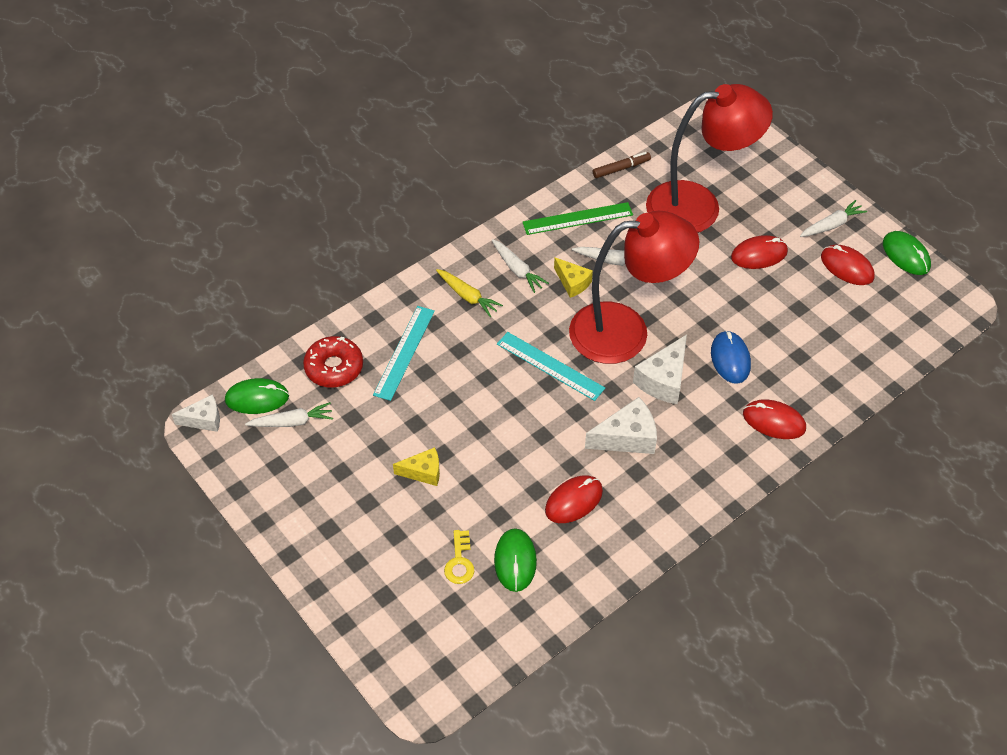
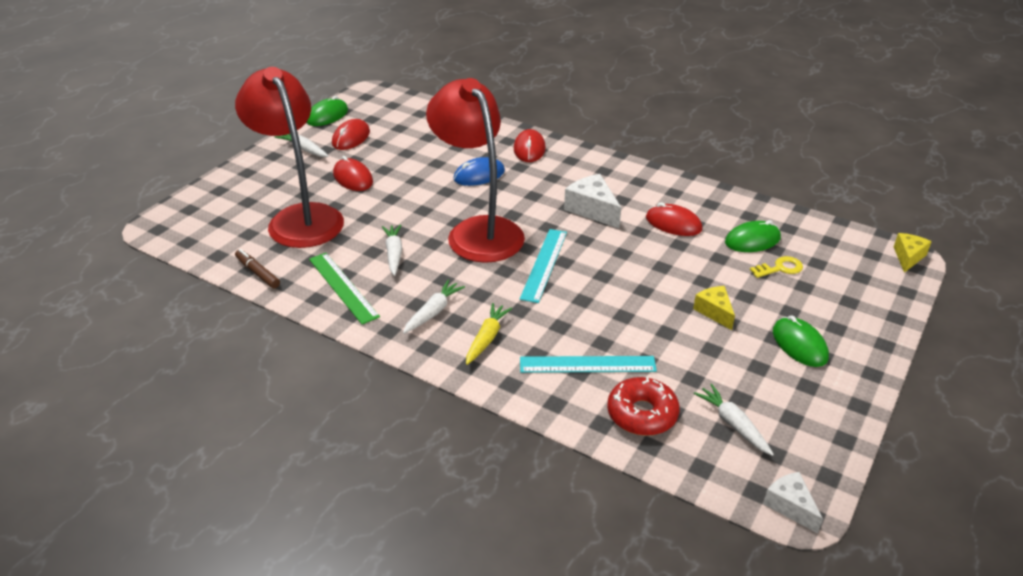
camera: 110 degrees left, 15 degrees down
green mouse [225,378,289,414] -> green mouse moved to [773,315,829,367]
yellow cheese [554,257,593,298] -> yellow cheese moved to [894,233,932,273]
white cheese [633,334,687,404] -> none

